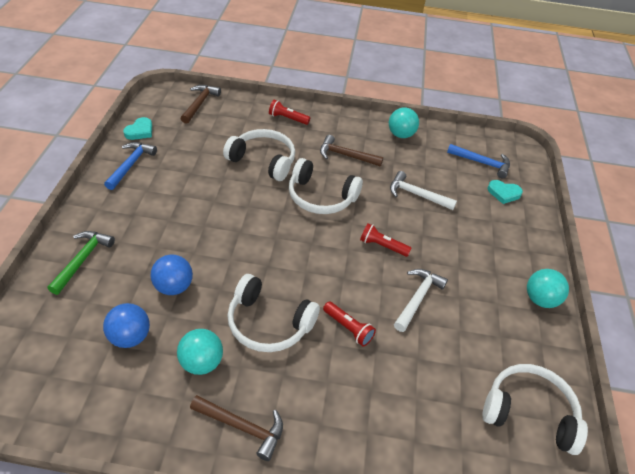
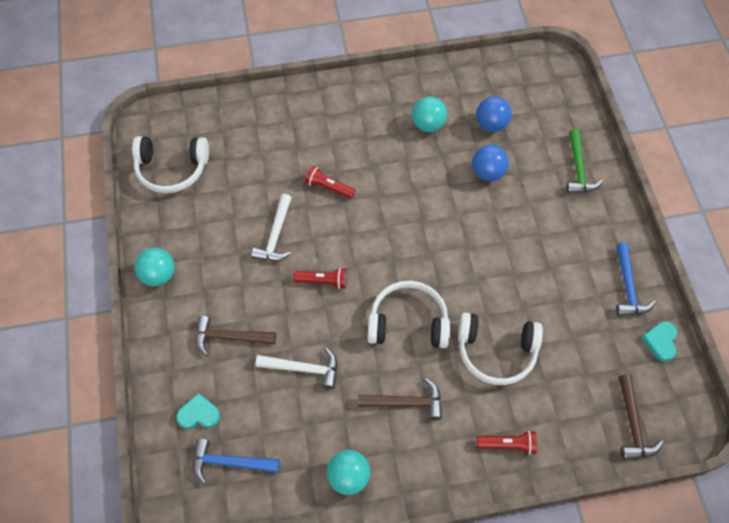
camera: 165 degrees right, 15 degrees up
brown hammer [190,395,283,461] -> brown hammer moved to [196,316,276,356]
white headphones [227,274,320,352] -> none

